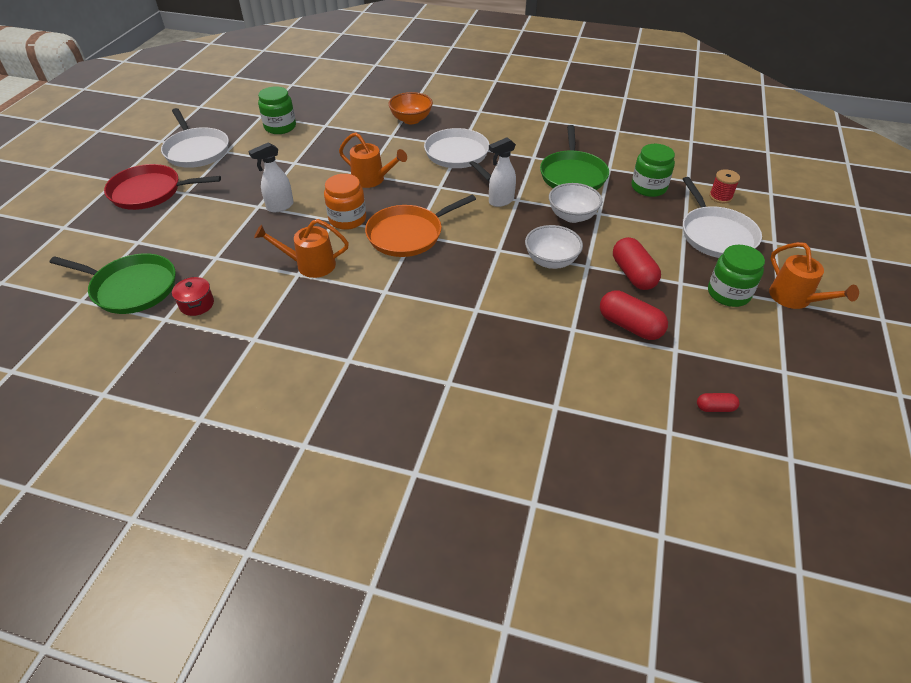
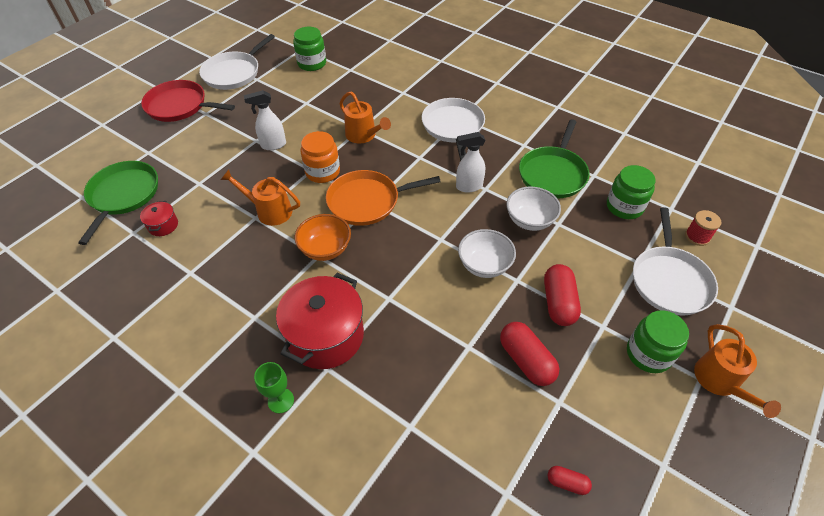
camera: 20 degrees right, 5 degrees up
green pan [50,253,176,314] -> green pan turned 120 degrees counterclockwise [78,161,158,245]
white pan [161,108,229,168] -> white pan turned 45 degrees clockwise [199,34,275,90]
orange bowl [388,92,433,124] -> orange bowl moved to [295,214,351,261]
none -> green goblet [254,362,294,413]
none -> red pot [276,273,364,369]

